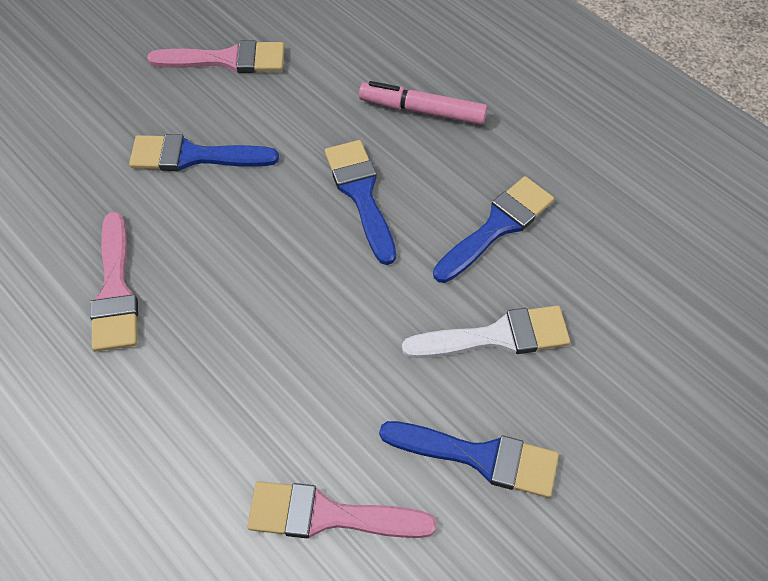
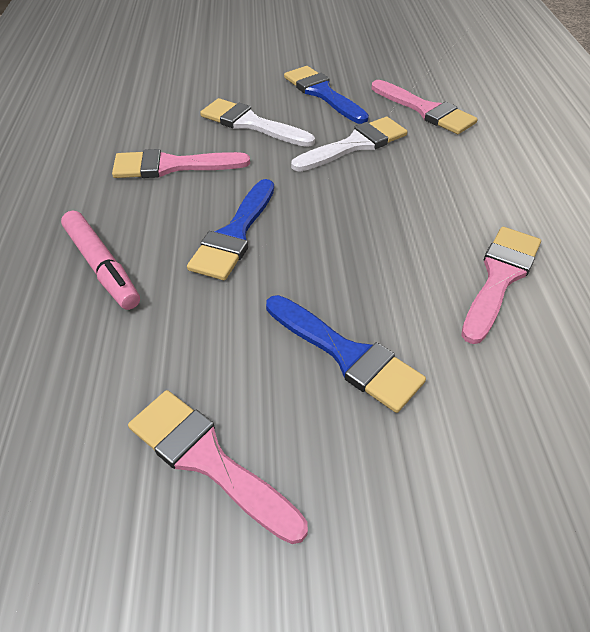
camera: 140 degrees left, 10 degrees down
blue brush [433,176,554,283] -> pink brush [112,149,250,178]
none -> white brush [291,117,407,172]

